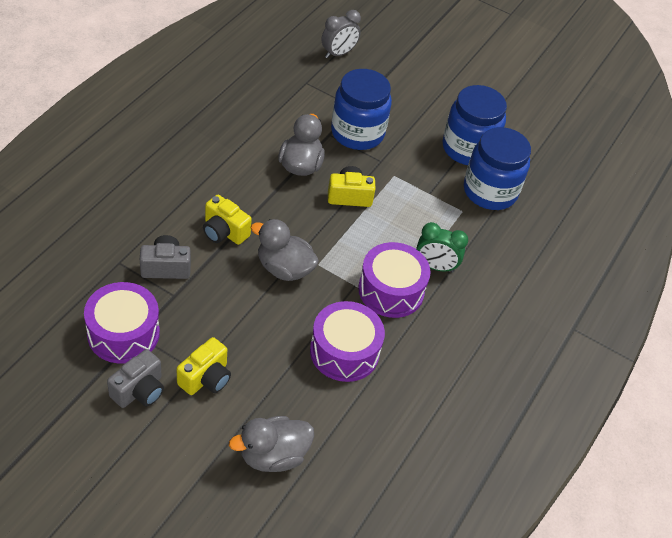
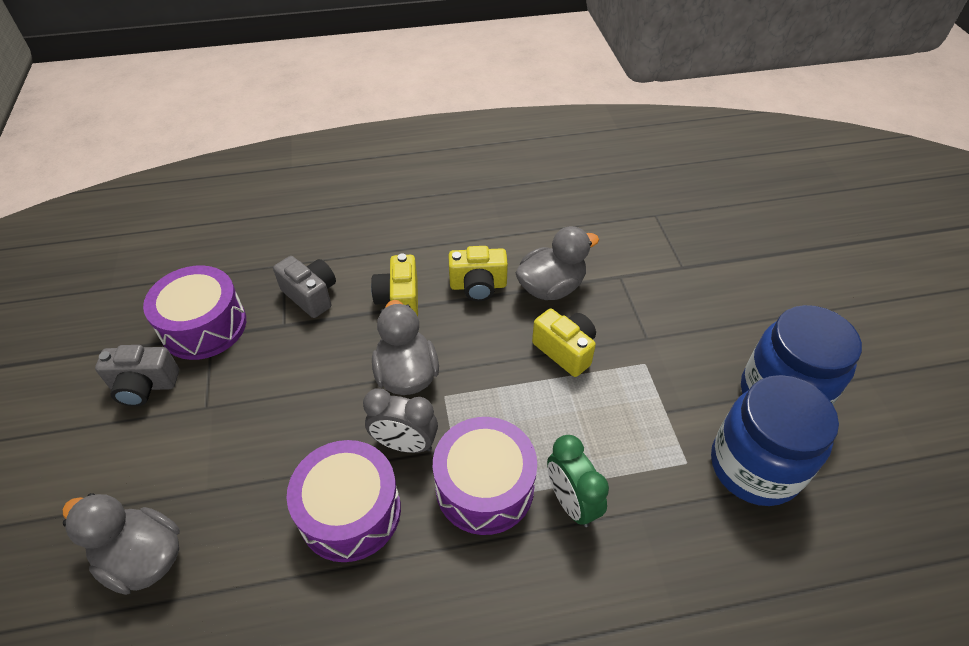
camera: 55 degrees right, 0 degrees up
yellow camera [177,337,231,395] -> yellow camera moved to [449,246,508,301]
grey clock [321,10,361,58] -> grey clock moved to [363,389,438,453]
blue jar [331,69,392,150] -> none

